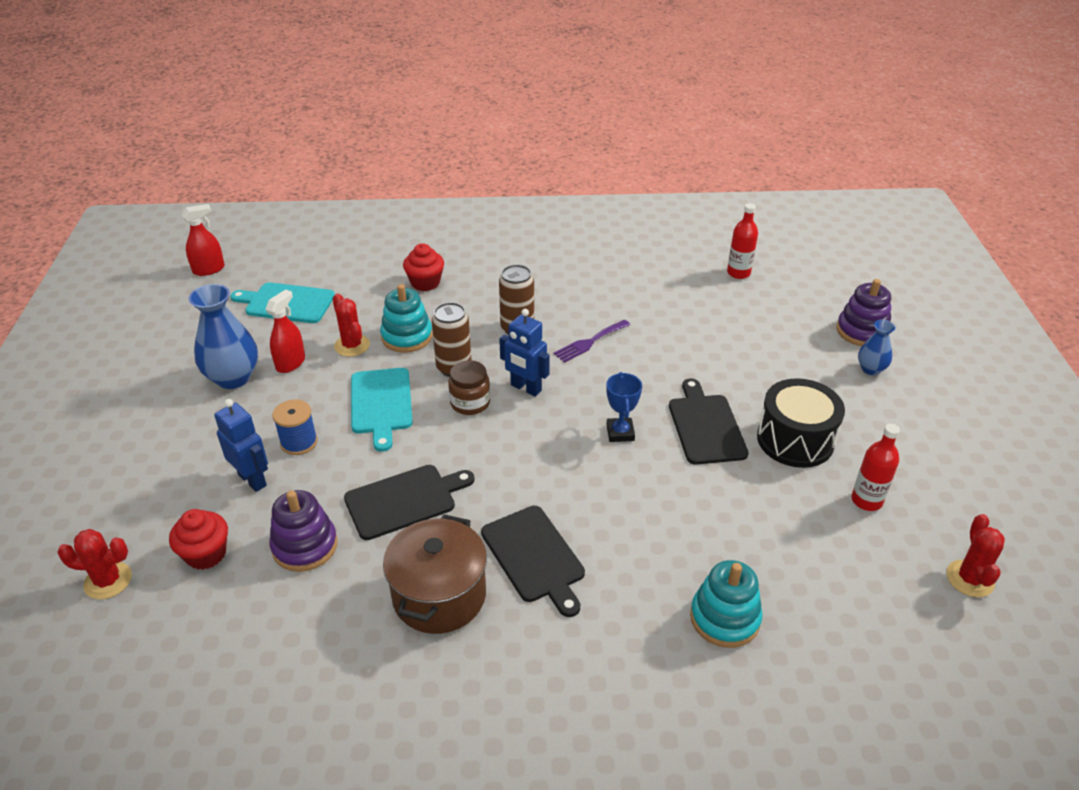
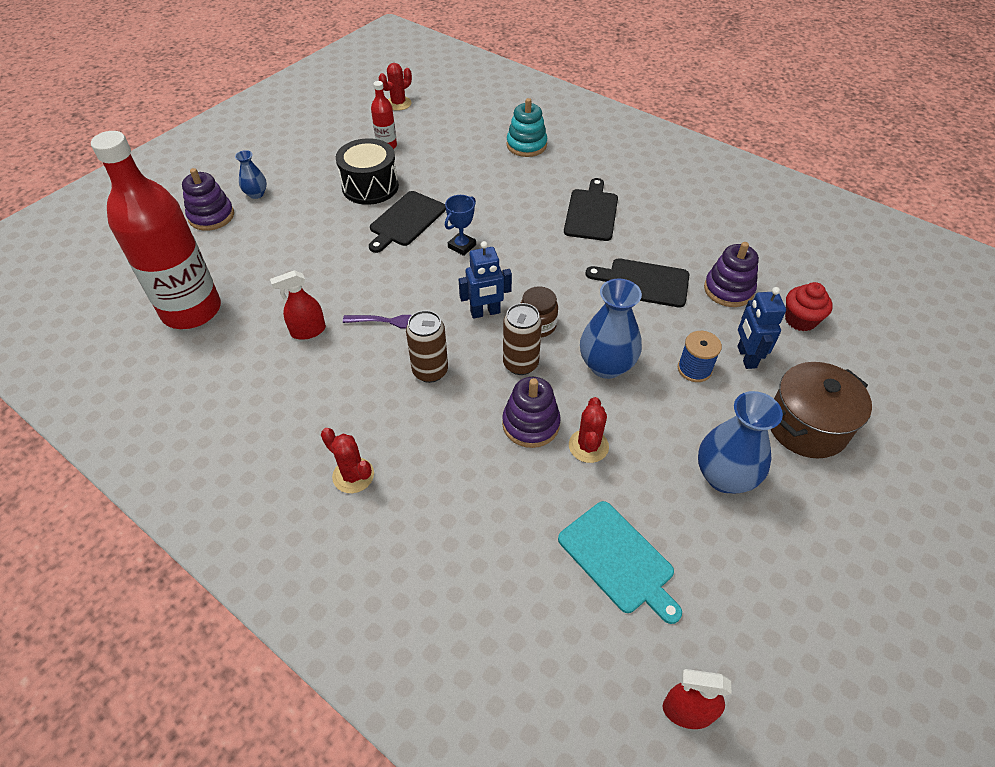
camera: 140 degrees left, 10 degrees up
red cactus [57,529,132,599] -> red cactus moved to [321,428,374,493]
red spray bottle [265,289,305,373] -> red spray bottle moved to [270,270,326,340]
turquoise cutting board [351,368,413,452] -> blue vase [580,279,642,379]
turquoise stacking toy [380,284,432,353] -> purple stacking toy [502,377,561,448]
brown pot [383,514,487,634] -> brown pot moved to [771,362,872,459]
red cupcake [403,243,444,291] -> none
blue robot [499,309,550,397] -> blue robot turned 90 degrees clockwise [459,241,512,319]
red bottle [727,203,758,279] -> red bottle [91,131,221,329], size x2.33

